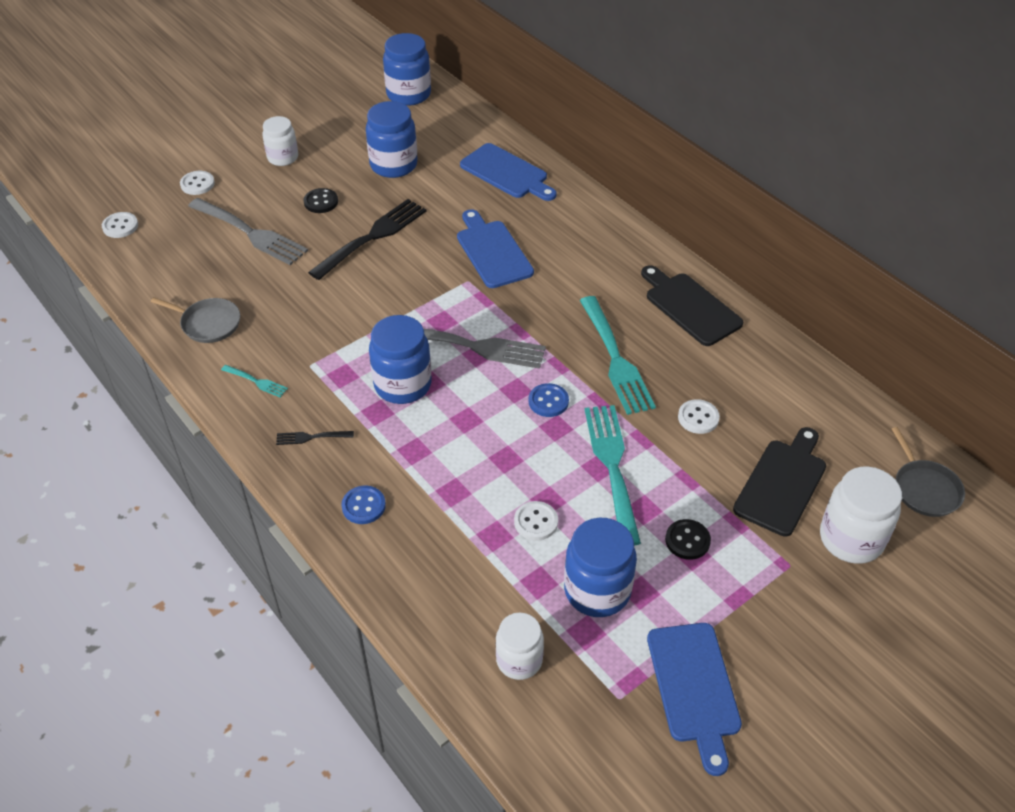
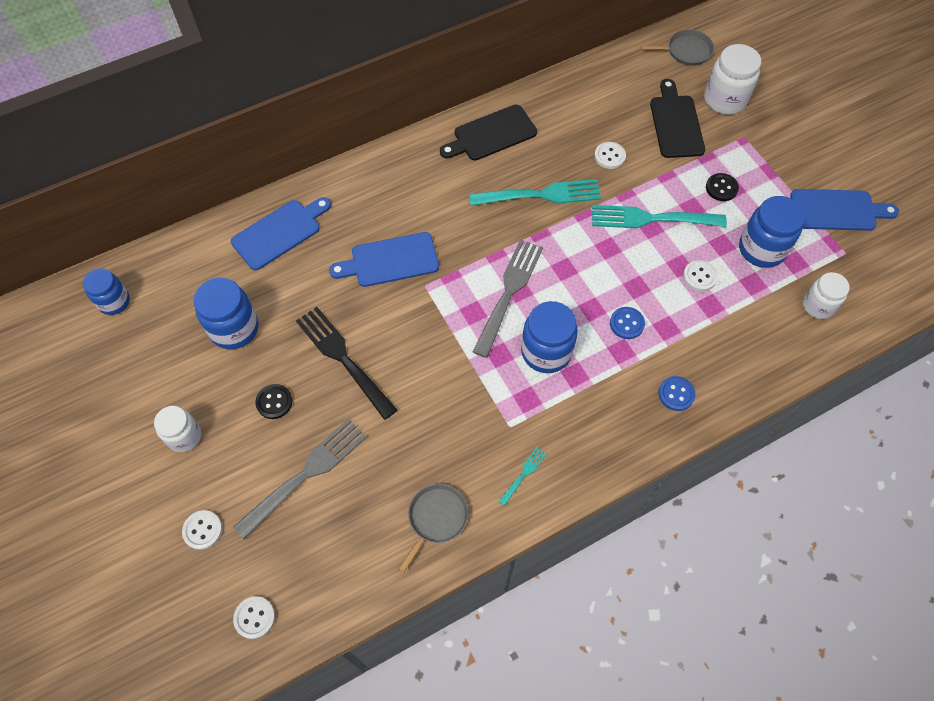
camera: 80 degrees left, 15 degrees up
black fork [276,431,354,445] -> none
blue jar [383,33,431,106] -> blue jar [83,268,130,315], size x0.66
blue button [529,383,569,417] -> blue button moved to [610,307,645,339]
black cutting board [733,427,826,537] -> black cutting board turned 45 degrees clockwise [650,79,705,158]

